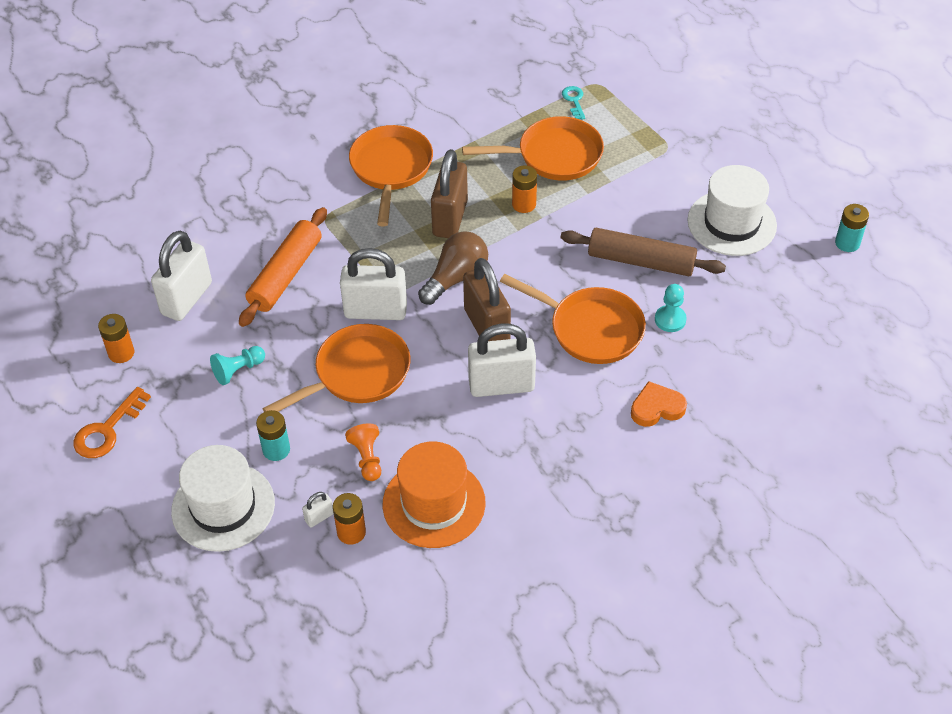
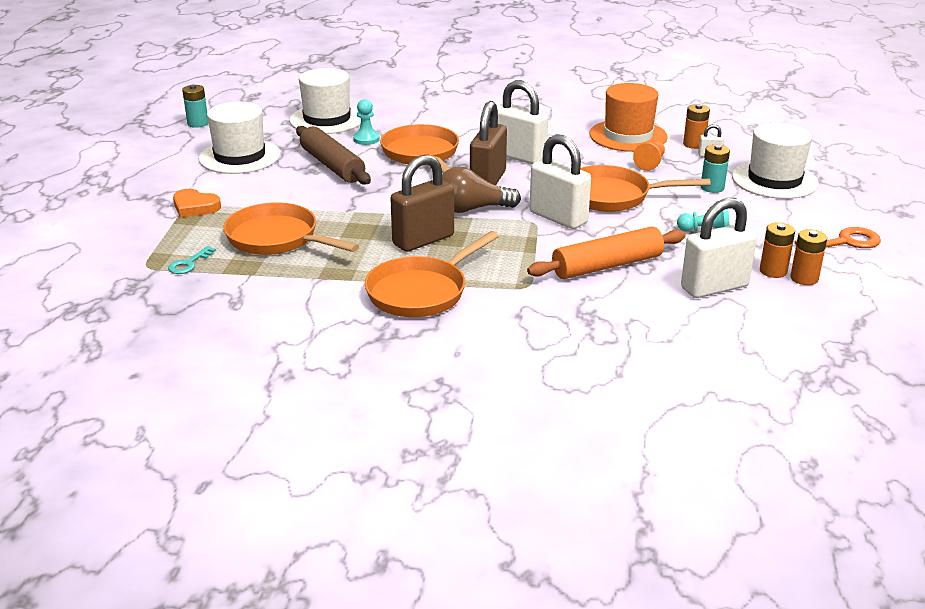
camera: 140 degrees left, 20 degrees down
orange battery [512,165,537,213] -> orange battery moved to [760,222,795,278]
orange heart [631,381,687,427] -> orange heart moved to [173,189,221,218]
none -> white hat [289,68,361,134]

